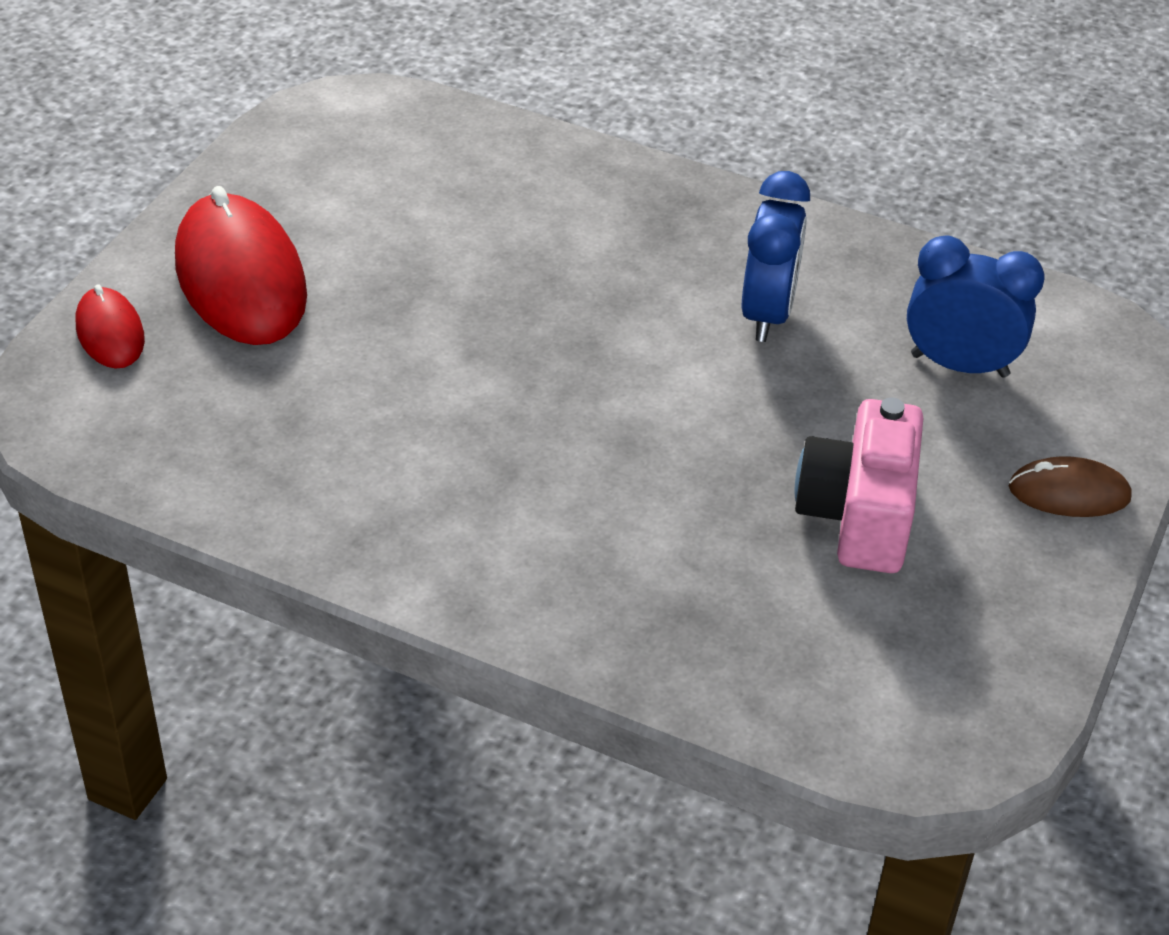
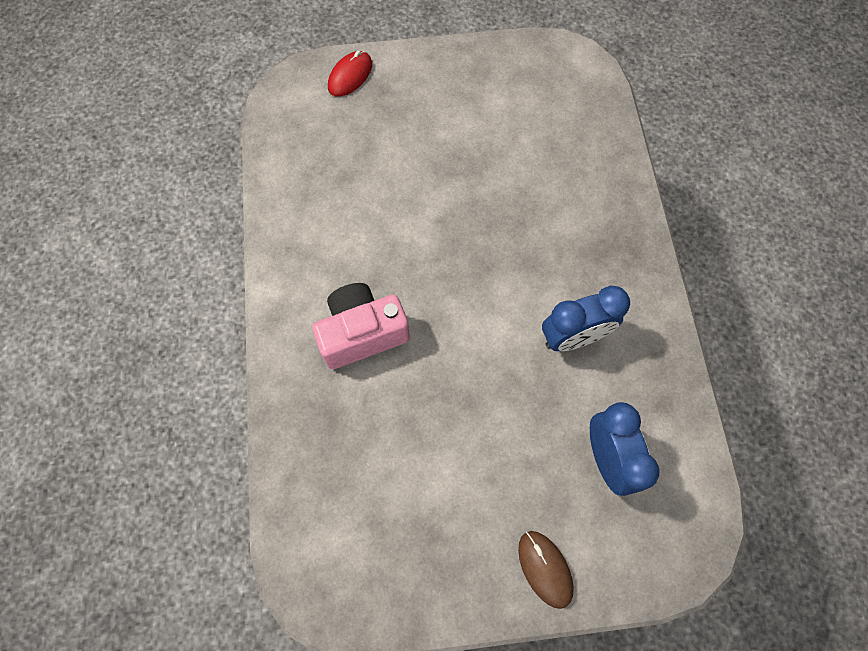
camera: 60 degrees right, 25 degrees up
red mouse [175,186,307,345] -> none
pink camera [795,397,924,573] -> pink camera moved to [312,283,410,369]

